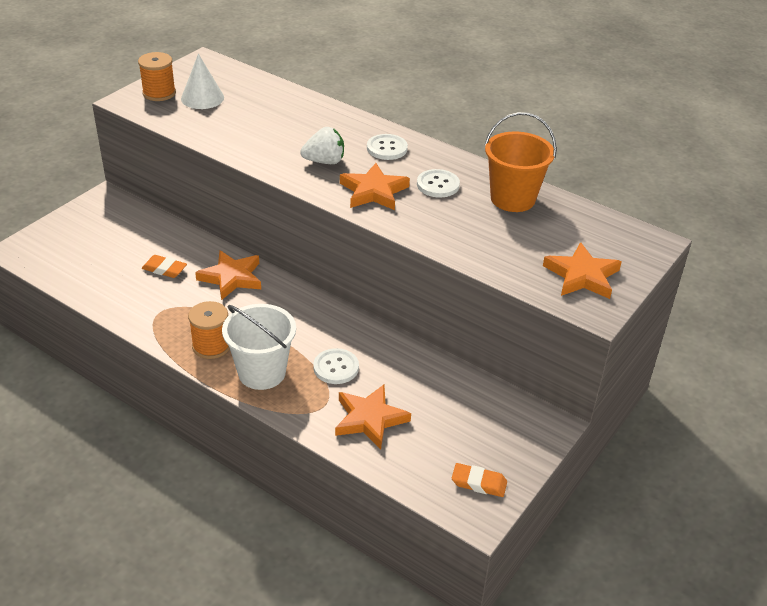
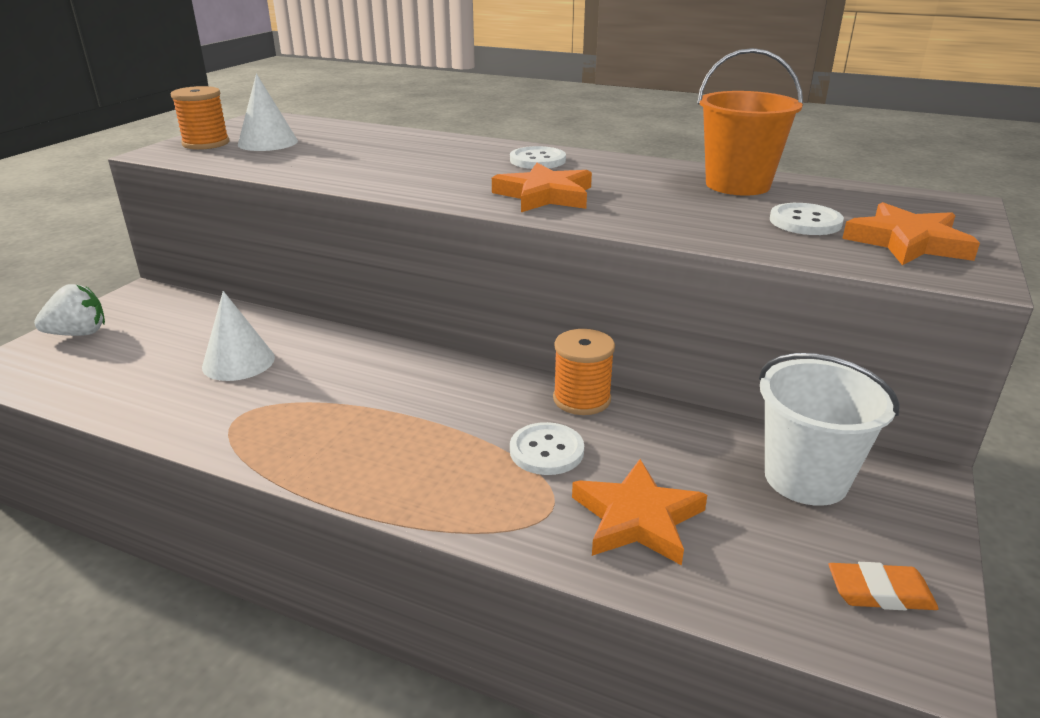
camera: 10 degrees left, 10 degrees down
orange eraser [142,255,187,278] -> white cone [202,291,275,381]
orange spool [188,301,230,359] -> orange spool moved to [553,329,615,415]
orange star [195,250,261,300] -> none
white bucket [222,304,296,390] -> white bucket moved to [759,353,900,506]
white strawberry [300,127,344,164] -> white strawberry moved to [34,284,105,336]
white button [417,169,460,198] -> white button moved to [770,203,844,235]

